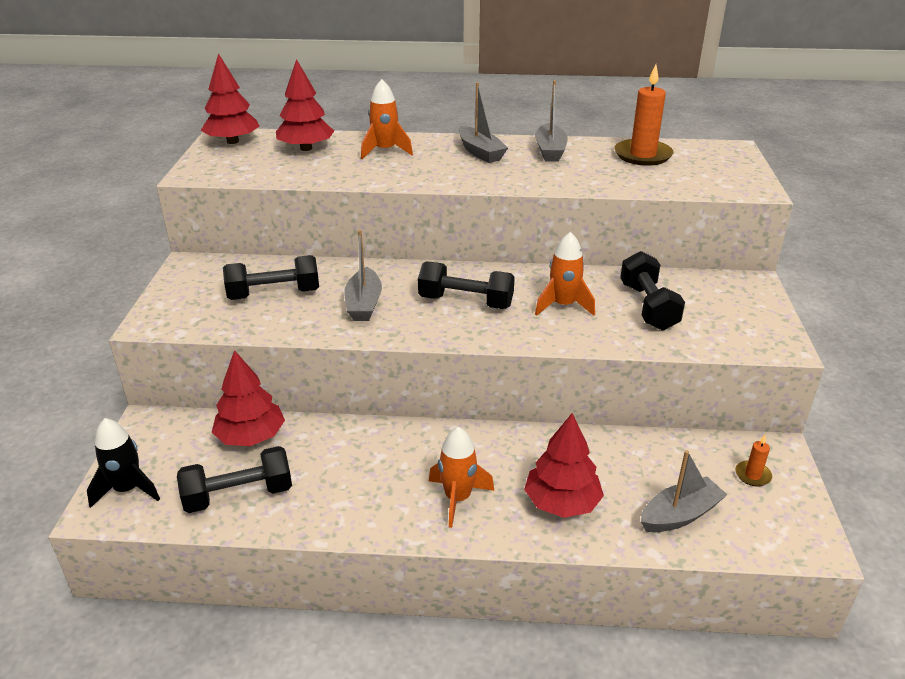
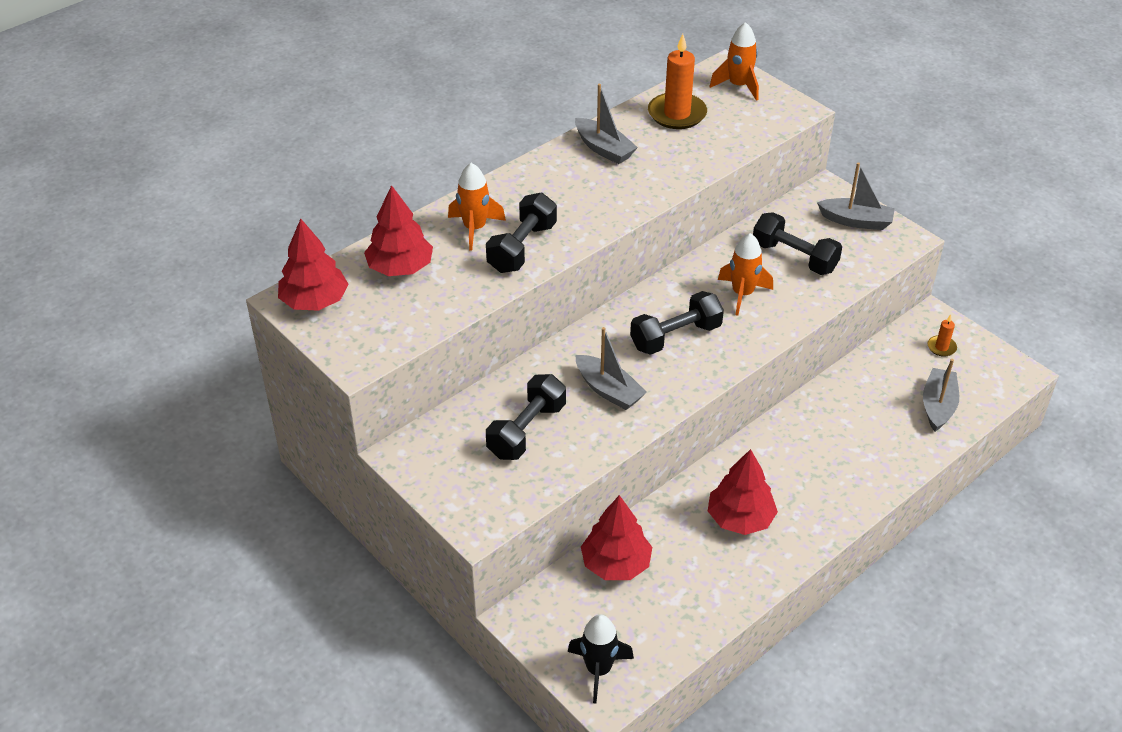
camera: 45 degrees left, 10 degrees up
black dumbbell [177,446,292,513] -> black dumbbell moved to [486,193,557,273]
orange rocket [429,427,494,528] -> orange rocket moved to [709,22,759,101]
grey boat [458,82,508,163] -> grey boat moved to [817,162,895,230]
red tree [524,413,604,518] -> red tree moved to [708,449,778,535]

